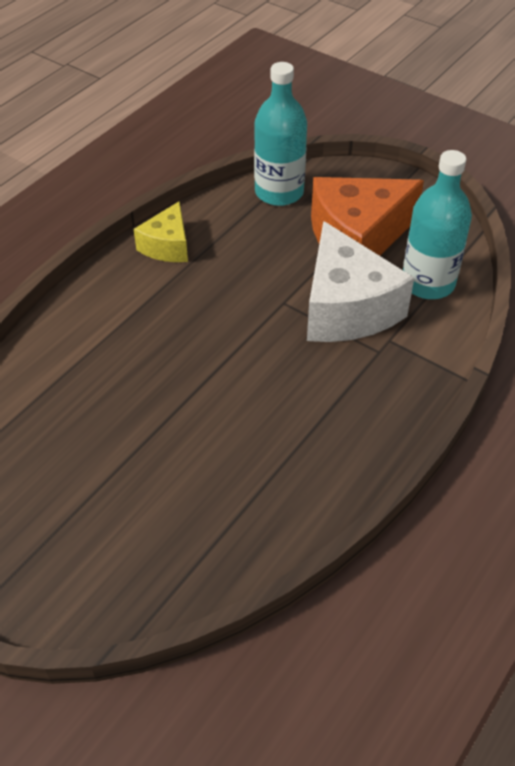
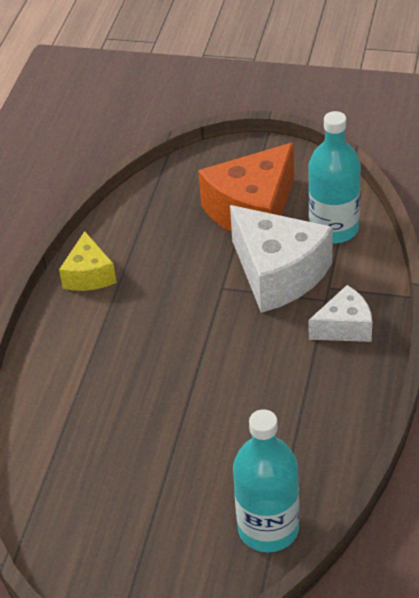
camera: 20 degrees left, 5 degrees down
turquoise bottle [254,62,307,206] -> turquoise bottle moved to [233,409,300,552]
none -> white cheese [309,285,372,342]

